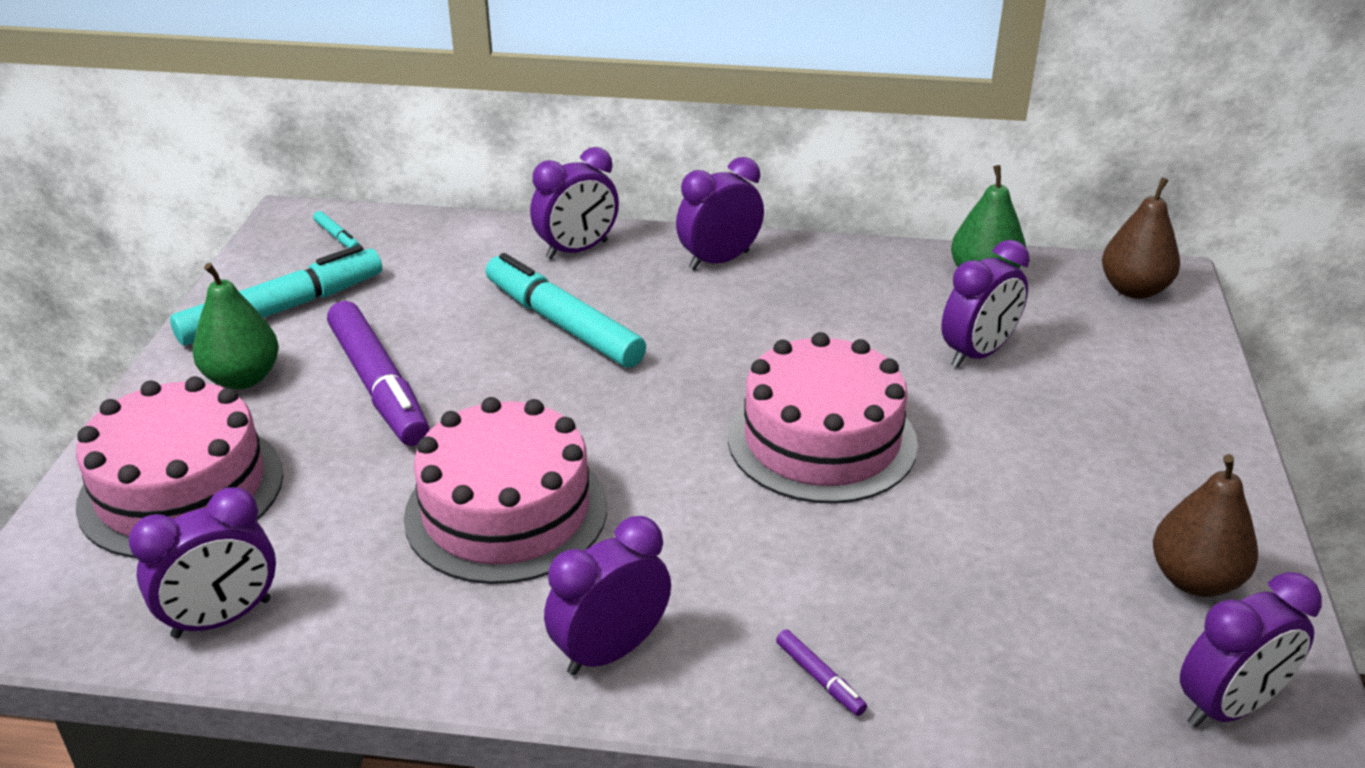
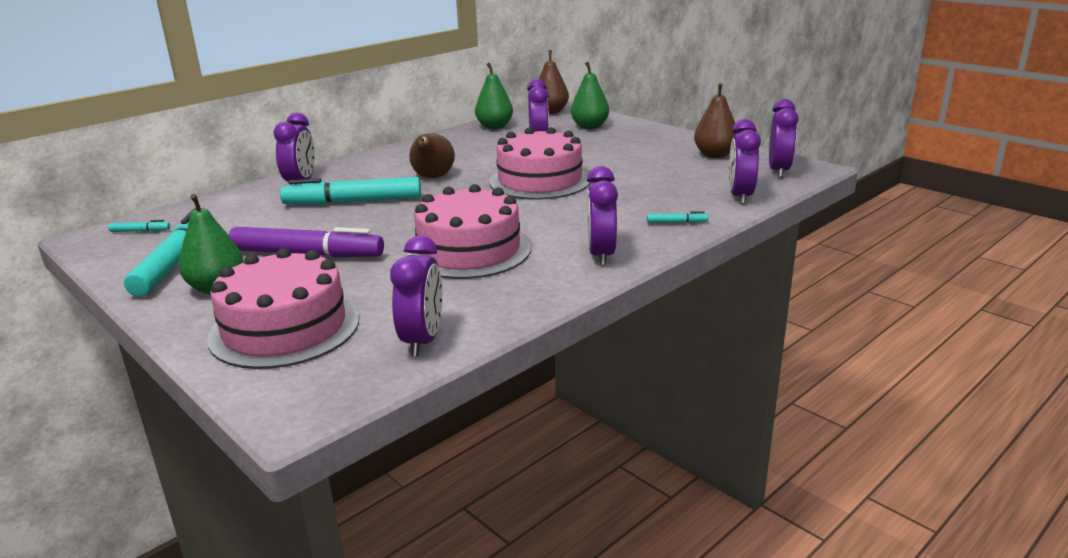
camera: 50 degrees left, 10 degrees down
purple clock [676,157,764,270] -> purple clock moved to [729,119,761,204]
purple marker [776,630,867,716] -> turquoise marker [647,211,709,223]
none -> brown pear [409,133,455,178]
none -> green pear [571,62,609,129]

